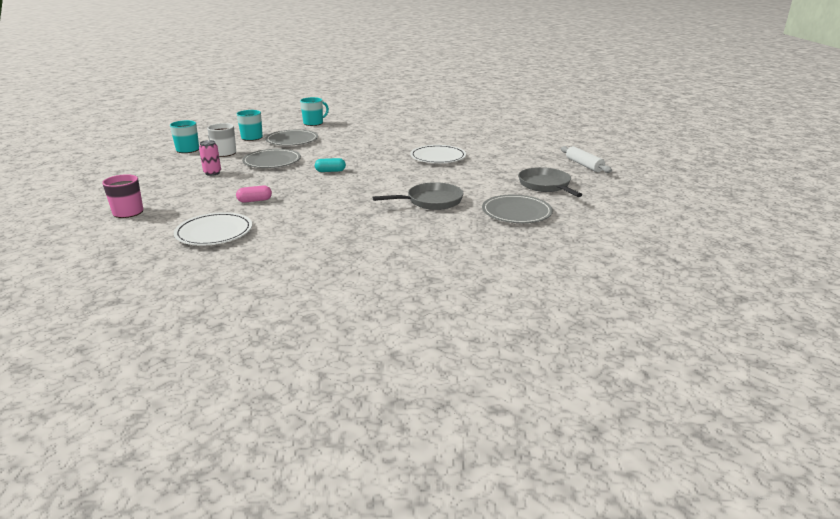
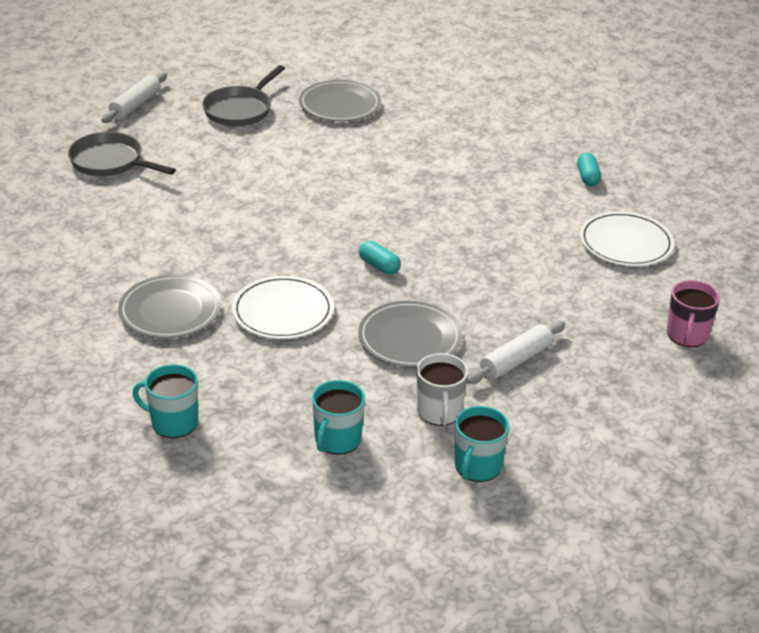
camera: 130 degrees left, 10 degrees up
pink can [199,140,221,176] -> white rolling pin [467,321,565,384]
pink capsule [236,185,272,203] -> none
grey plate [265,130,318,146] -> grey plate moved to [118,275,221,338]
grey pan [372,182,464,210] -> grey pan moved to [68,132,176,176]
white plate [410,145,466,163] -> white plate moved to [232,276,334,339]
none -> turquoise capsule [577,153,601,186]

